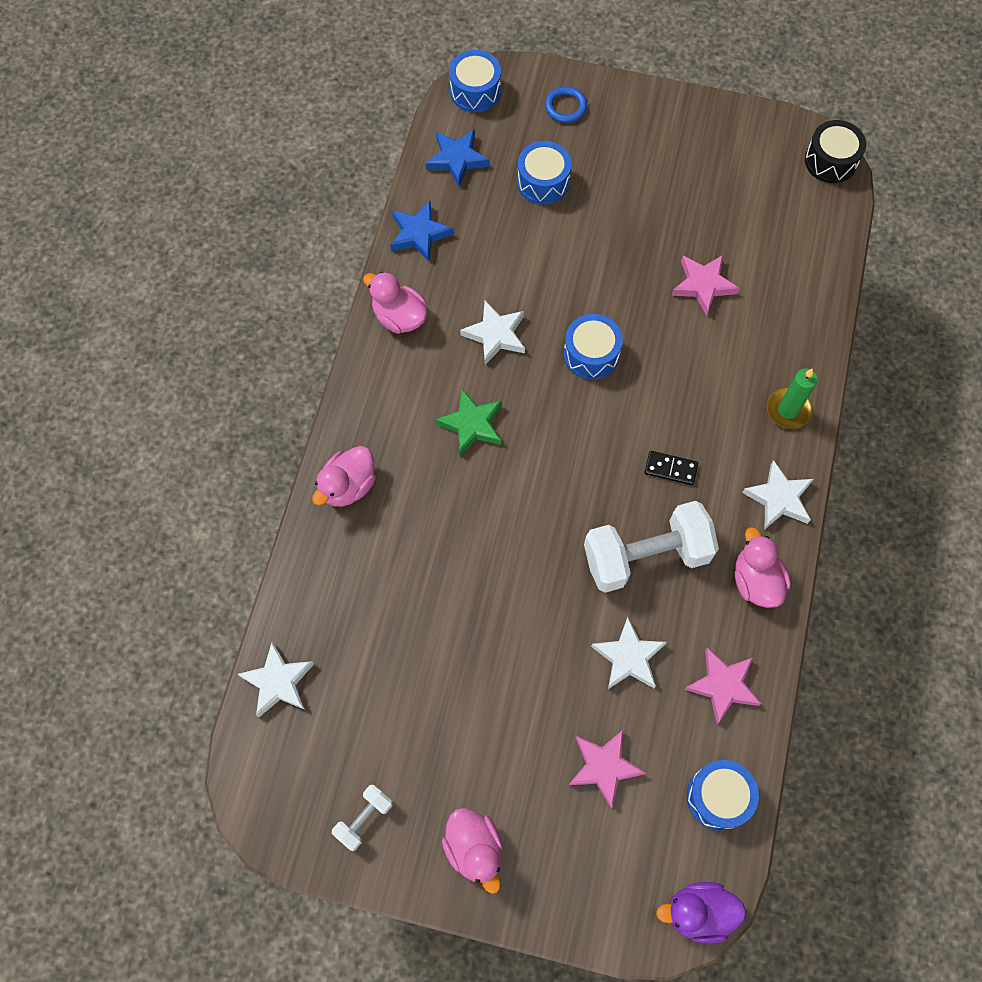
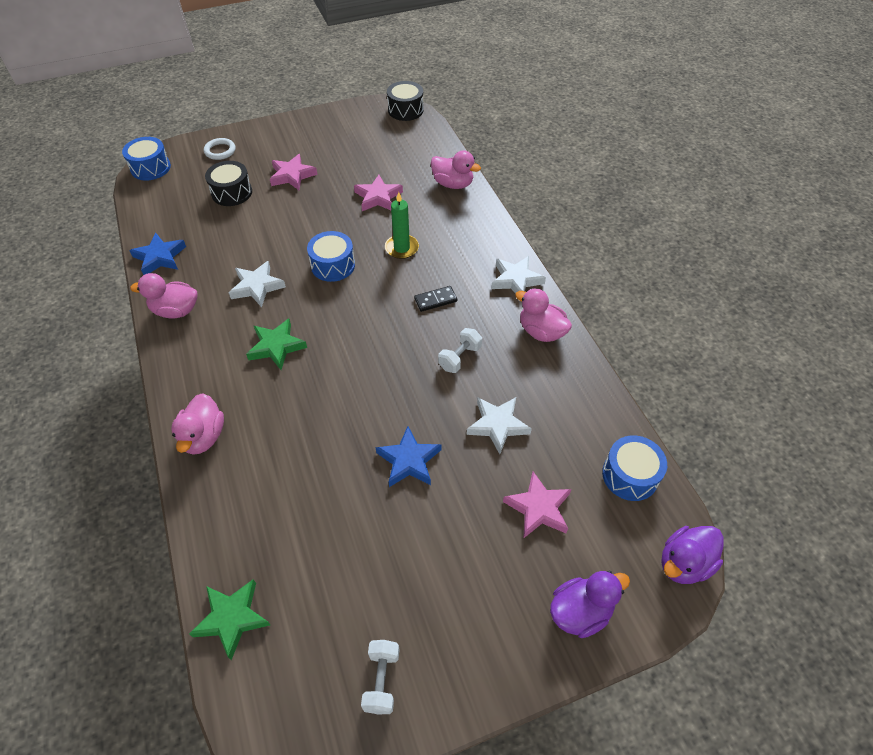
camera: 35 degrees left, 15 degrees down
white star [238,642,314,718] -> green star [189,579,270,660]
blue star [426,129,489,187] -> blue star moved to [376,426,442,487]
pink duck [442,808,503,894] -> pink duck moved to [431,150,481,189]
blue drum [517,141,572,204] -> black drum [205,161,252,206]
blue ring [545,86,587,123] -> white ring [204,138,236,160]
white dumbbell [584,501,719,593] -> white dumbbell [438,328,482,373], size x0.47
pink star [684,647,761,724] -> pink star moved to [270,154,317,190]
green candle [767,368,818,429] -> green candle moved to [385,192,419,259]
none -> purple duck [550,571,630,638]

